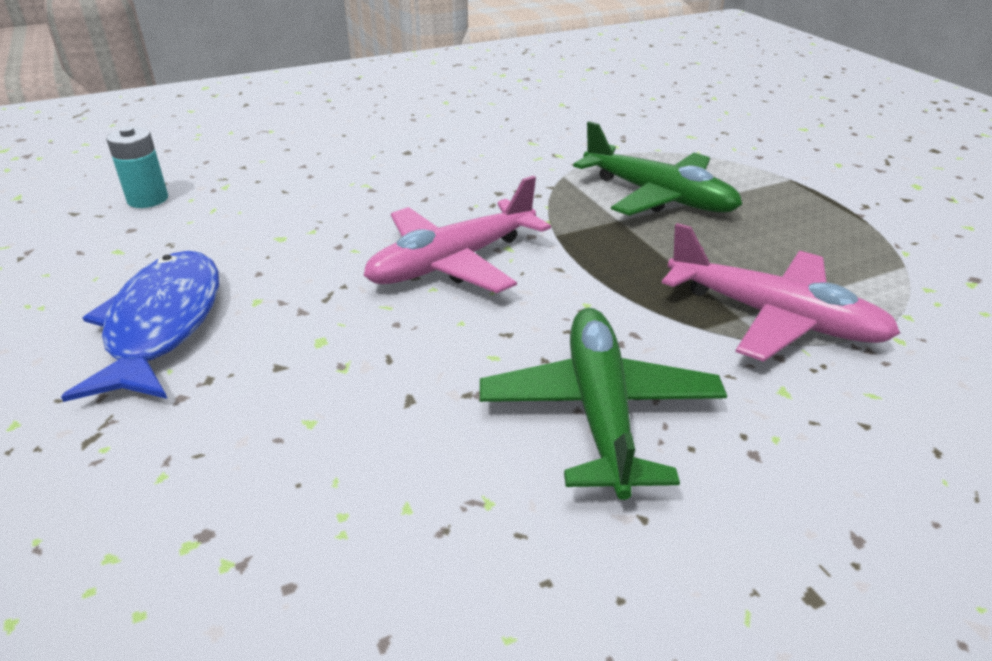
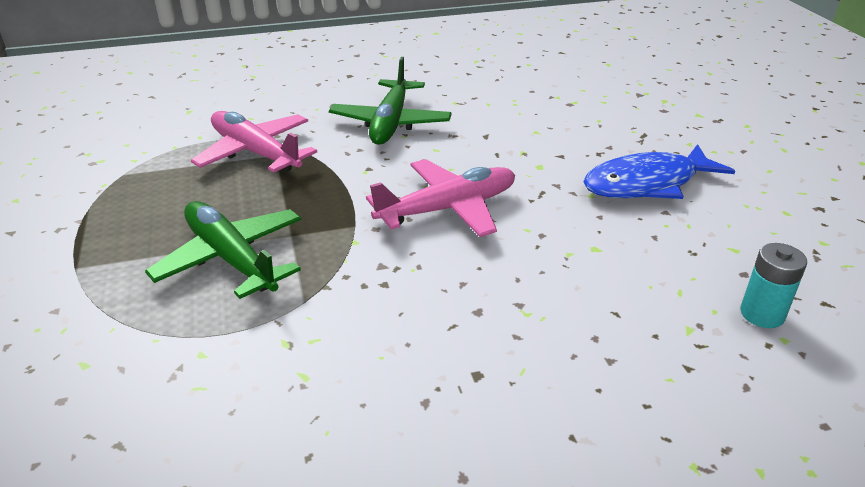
camera: 170 degrees left, 0 degrees up
blue fish [61,251,219,402] -> blue fish turned 60 degrees clockwise [583,144,735,199]

